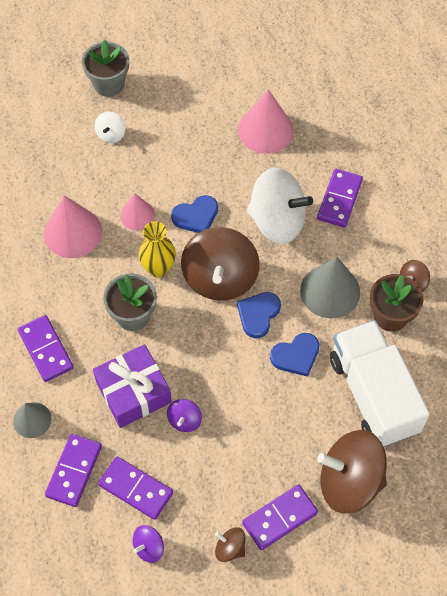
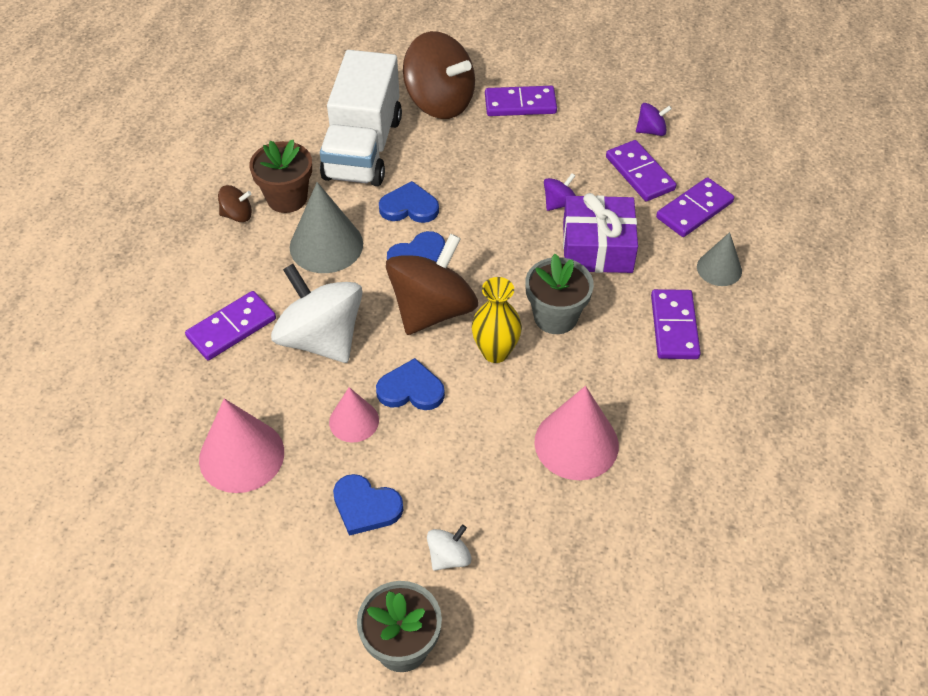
camera: 150 degrees left, 10 degrees down
pink cone [120,193,155,231] -> pink cone moved to [329,387,379,443]
brown spinning top [215,527,245,562] -> none
none -> blue heart [333,474,403,536]

